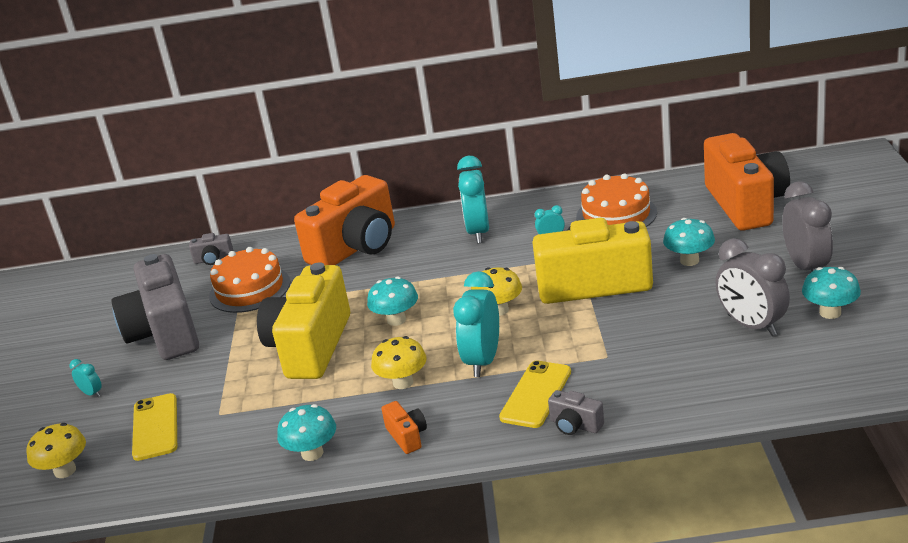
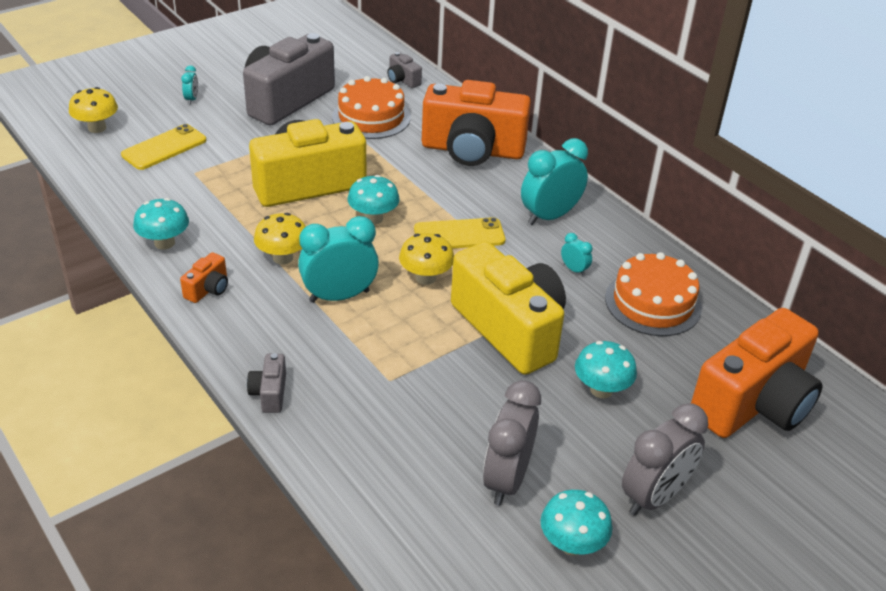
camera: 50 degrees right, 10 degrees up
yellow phone [499,361,571,428] -> yellow phone moved to [414,217,506,249]

